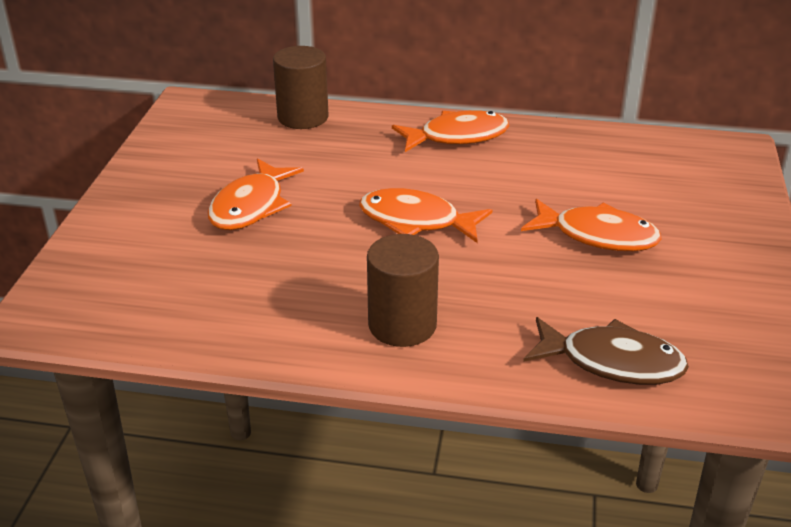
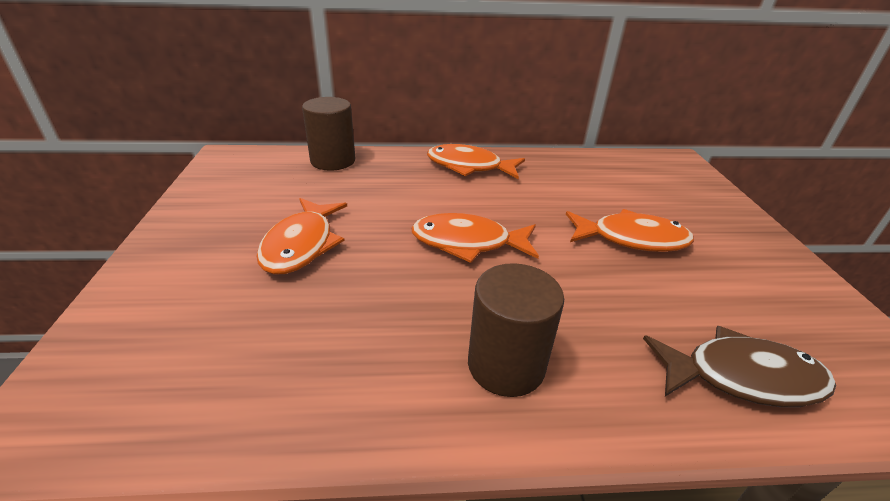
camera: 15 degrees left, 0 degrees up
orange fish [392,110,510,152] -> orange fish turned 135 degrees counterclockwise [427,144,525,179]

